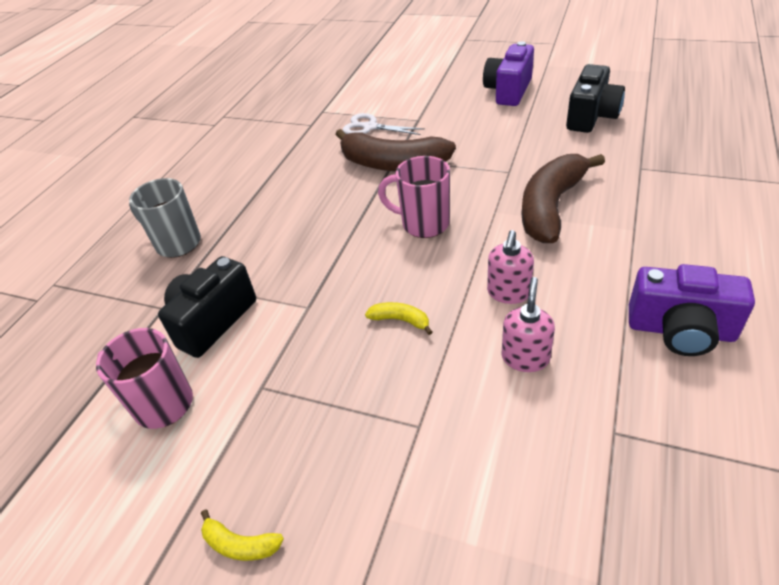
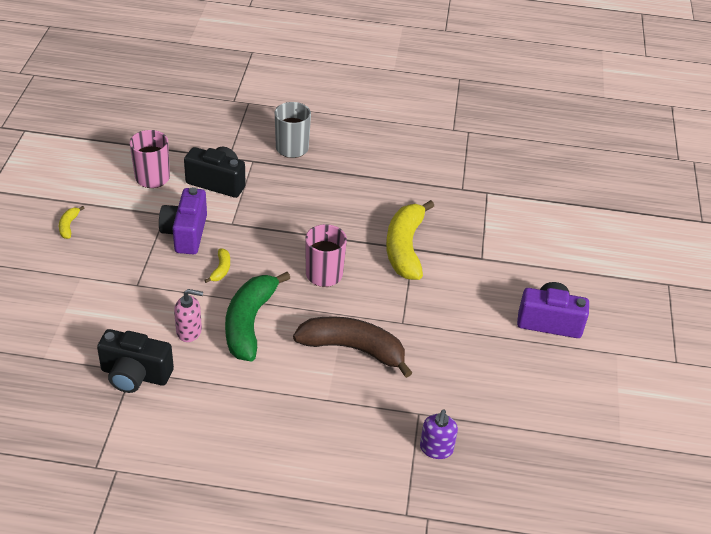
camera: 70 degrees right, 0 degrees up
brown banana [335,129,456,171] -> yellow banana [386,200,434,280]
white scissors [343,113,425,135] -> none
pink soap dispenser [487,230,534,304] -> green banana [225,272,290,361]
black camera [566,64,625,133] -> black camera moved to [97,329,174,393]
purple camera [629,264,755,356] -> purple camera moved to [159,187,207,254]
none -> purple soap dispenser [420,409,458,459]

